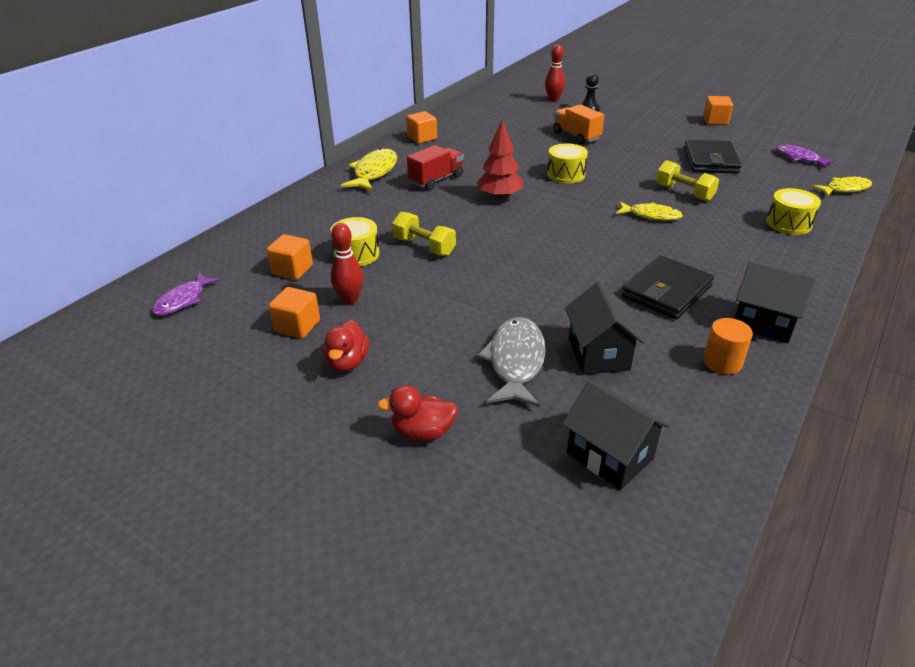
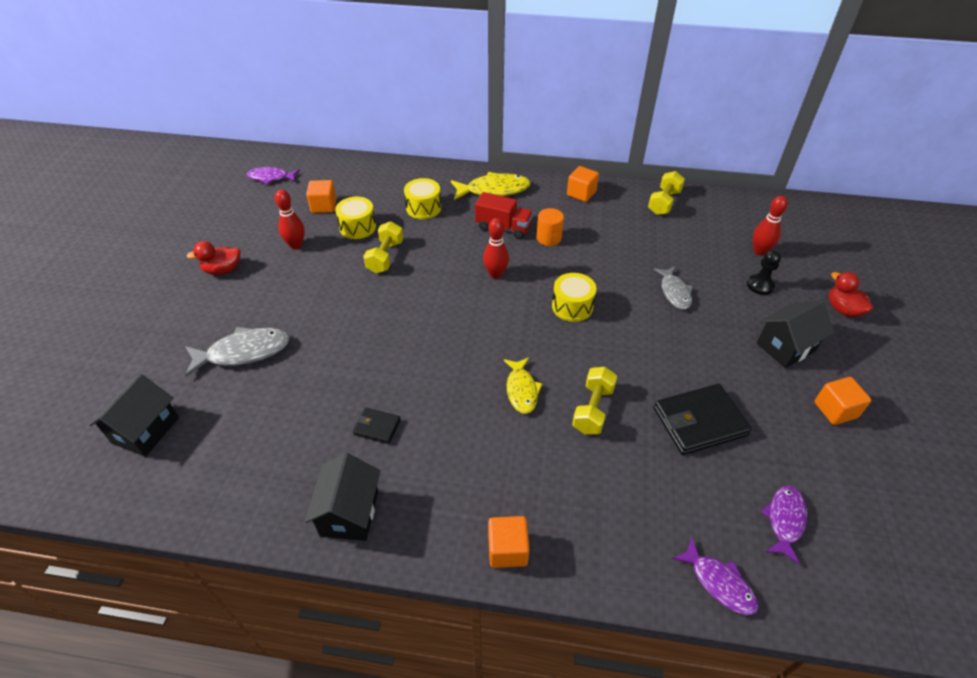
camera: 65 degrees right, 10 degrees up
orange cube [269,287,320,339] -> orange cube moved to [488,516,530,568]
red duck [377,385,458,441] -> red duck moved to [829,272,873,317]
red tree [477,120,523,200] -> red bowling pin [483,218,509,279]
orange truck [553,104,605,144] -> grey fish [653,267,693,310]
black house [565,282,644,375] -> black house moved to [756,301,834,368]
black wallet [622,255,714,320] -> black wallet [353,408,401,444], size x0.52
orange cylinder [703,318,753,374] -> orange cylinder moved to [537,208,564,246]
yellow drum [766,188,821,235] -> yellow drum moved to [404,178,441,219]
yellow fish [812,176,872,197] -> purple fish [672,538,758,615]
none -> yellow dumbbell [648,171,685,215]

